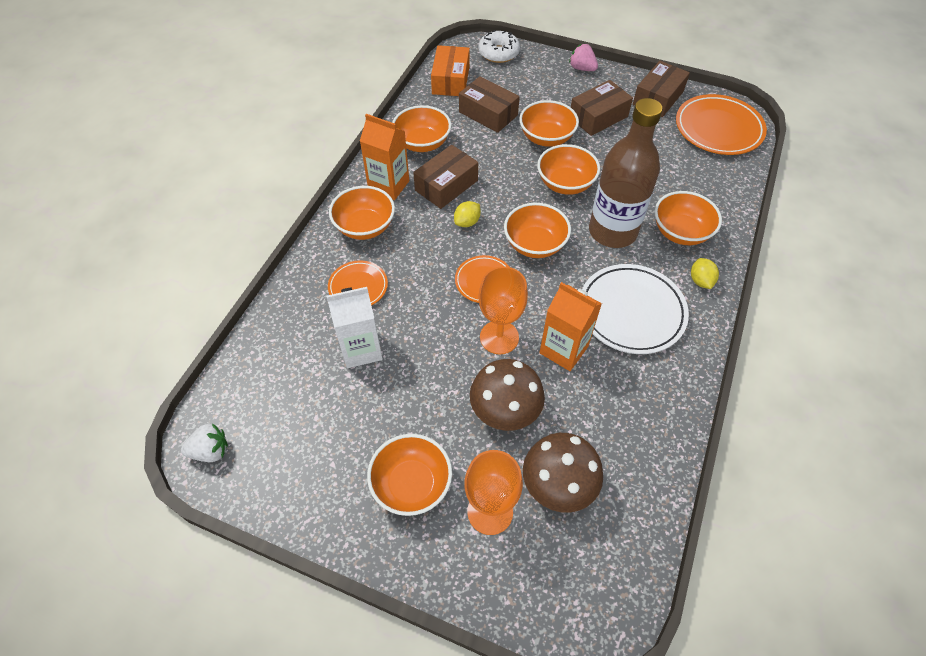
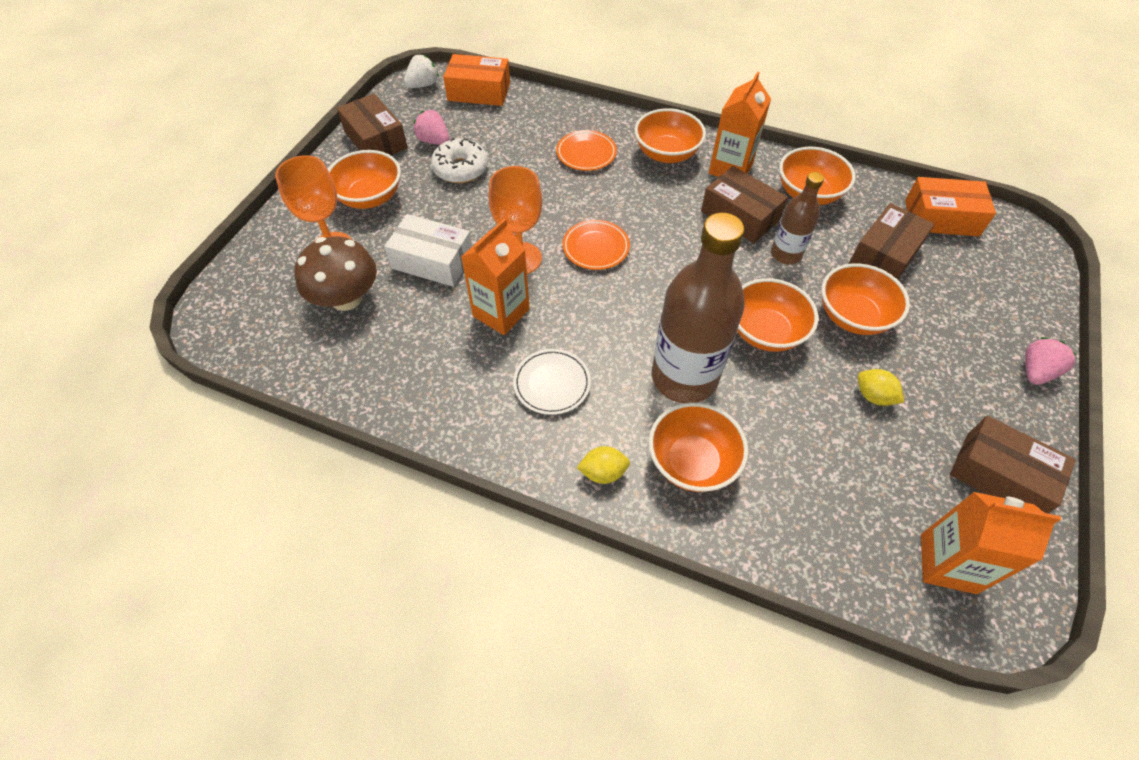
camera: 90 degrees right, 0 degrees up
white strawberry [181,423,228,462] -> white strawberry turned 120 degrees counterclockwise [404,55,439,88]
white carton [326,287,383,368] -> none
yellow lemon [454,201,481,227] -> yellow lemon moved to [858,369,904,406]
brown mushroom [470,359,545,431] -> white box [384,214,472,287]
white donut [478,30,520,63] -> white donut moved to [431,138,488,183]
orange bowl [504,203,571,258] -> none
brown box [571,80,633,136] -> brown box moved to [337,94,408,155]
white plate [582,264,689,354] -> white plate [513,349,591,415], size x0.57
orange plate [676,94,767,155] -> orange carton [921,492,1061,594]
none -> pink strawberry [414,110,449,145]
none -> orange box [443,54,510,106]
none -> brown bottle [771,172,824,265]

